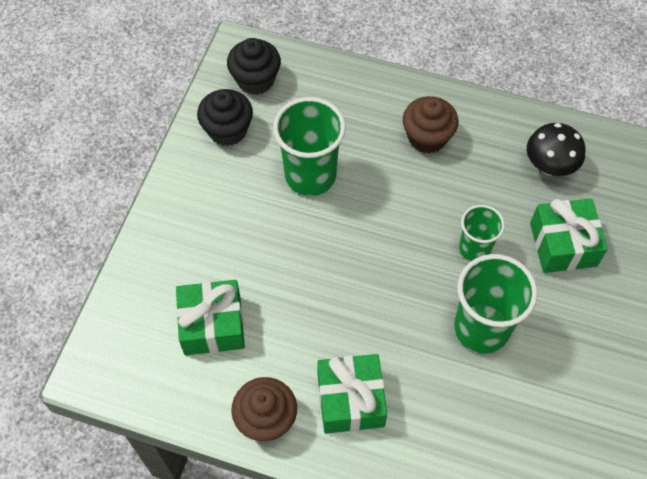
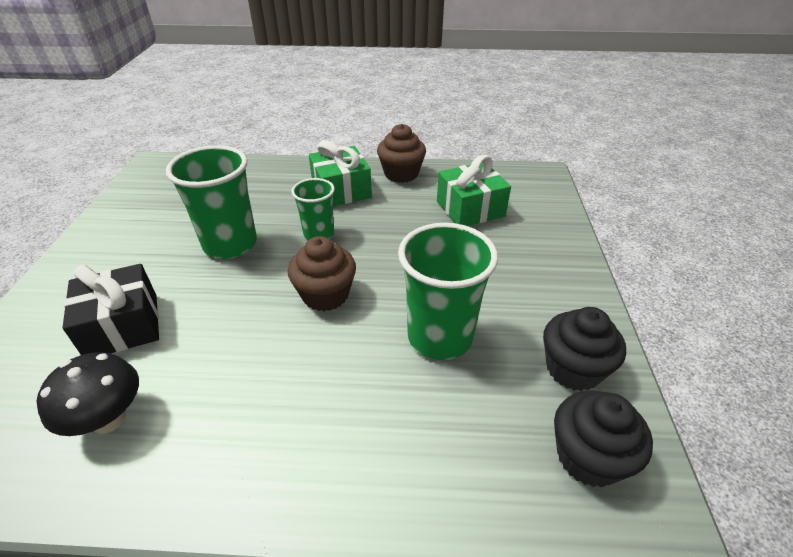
camera: 165 degrees right, 20 degrees down
brown cupcake [403,96,458,153] -> brown cupcake moved to [288,236,356,311]
green cup [459,205,505,261] -> green cup moved to [291,178,335,240]
green gift [530,198,608,273] -> black gift [62,264,159,355]

